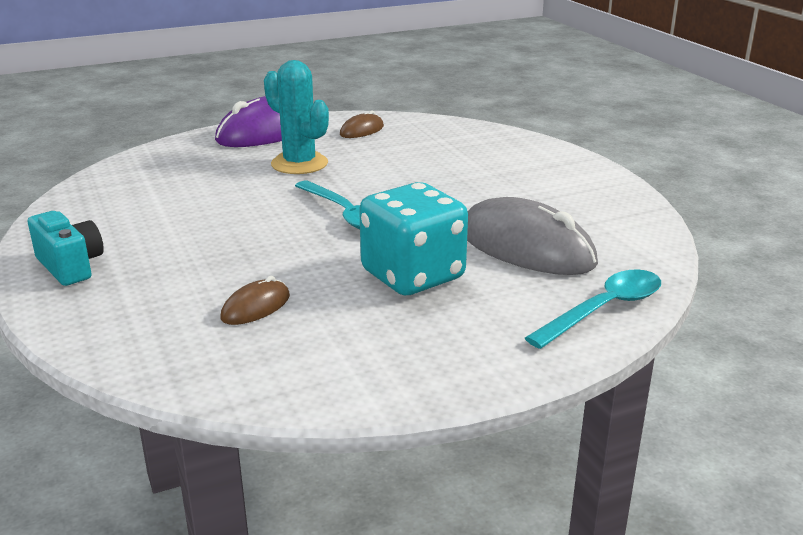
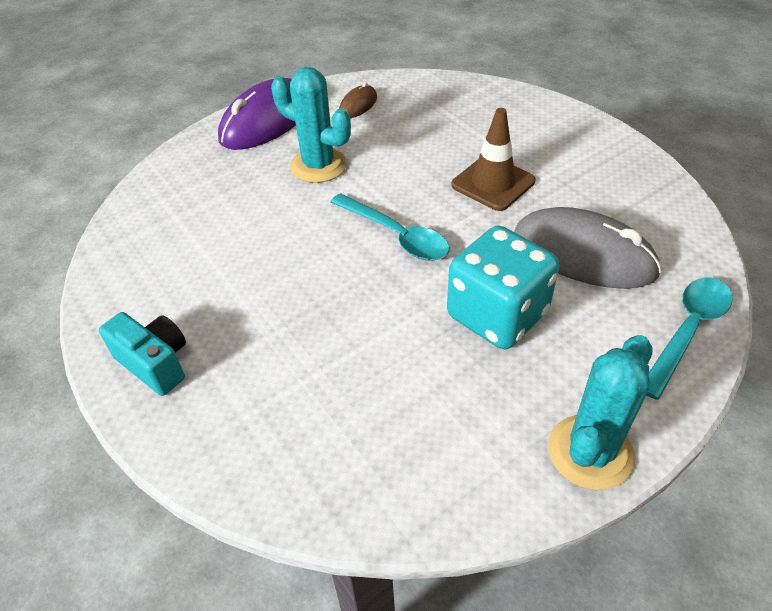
camera: 10 degrees left, 20 degrees up
brown mouse [221,276,290,325] -> none
none -> brown traffic cone [451,108,536,211]
none -> turquoise cactus [548,335,653,490]

